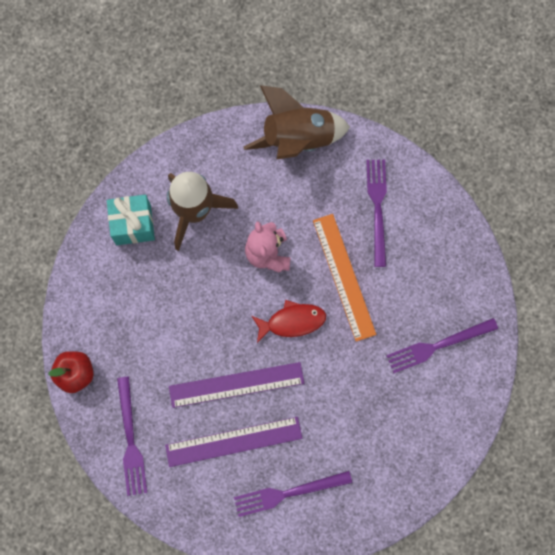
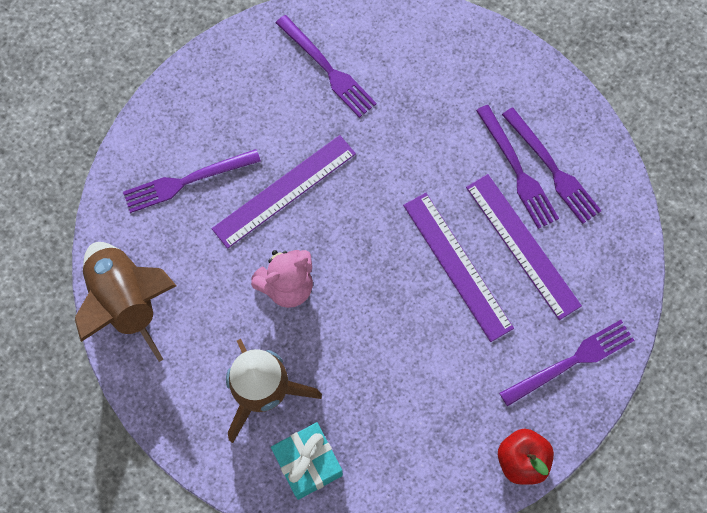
camera: 110 degrees left, 5 degrees down
red fish [252,300,326,343] -> none
orange ruler [313,214,376,342] -> purple ruler [212,135,356,249]
none -> purple fork [476,105,559,229]

